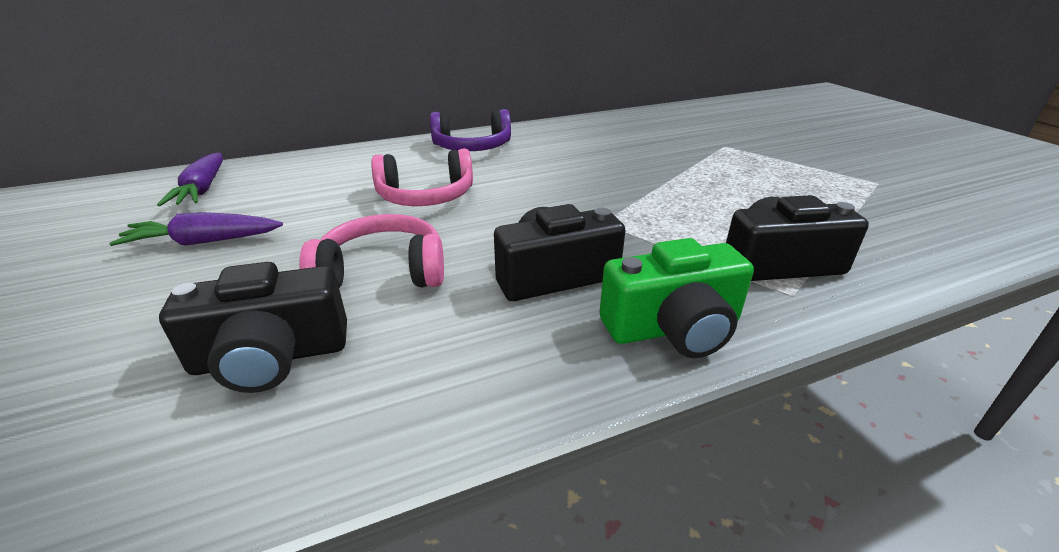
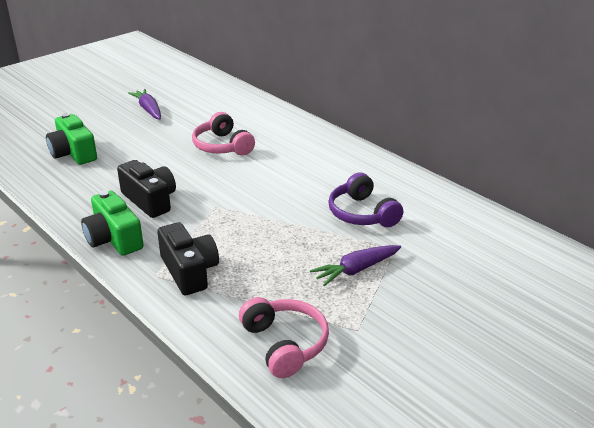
camera: 70 degrees right, 0 degrees up
purple carrot [157,153,223,206] -> purple carrot moved to [310,245,401,286]
black camera [159,262,347,393] -> green camera [46,113,97,165]
pink headphones [299,214,444,288] -> pink headphones moved to [239,297,329,378]
purple headphones [430,109,511,151] -> purple headphones moved to [328,172,403,227]

